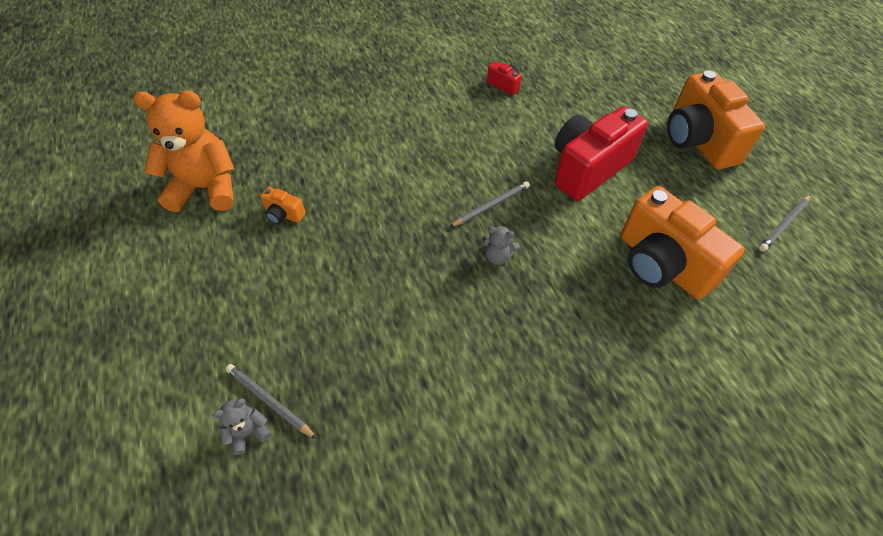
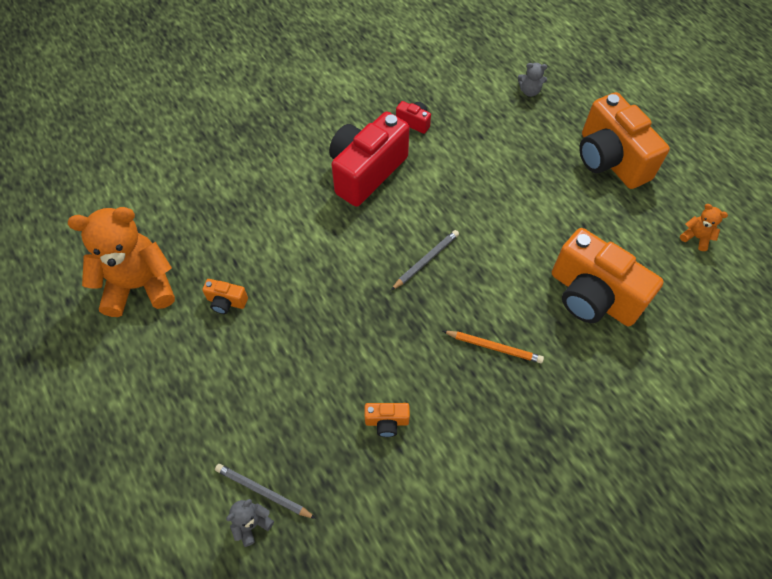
camera: 10 degrees left, 5 degrees up
grey teddy bear [482,226,520,265] -> grey teddy bear moved to [518,63,547,97]
red camera [555,106,648,201] -> red camera moved to [329,111,409,207]
grey pencil [759,194,811,251] -> orange teddy bear [680,204,728,251]
none -> orange camera [365,403,410,437]
none -> orange pencil [443,331,544,363]

